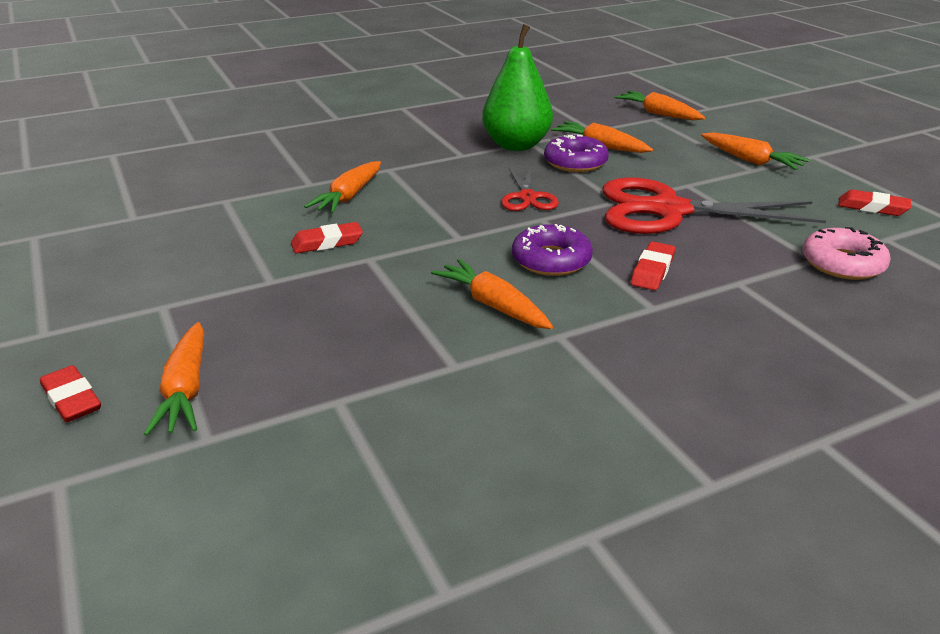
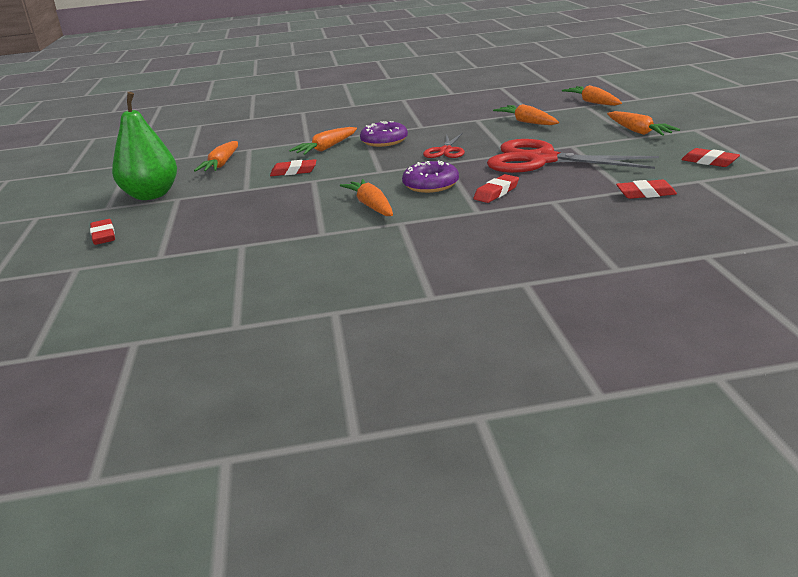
camera: 20 degrees right, 5 degrees down
orange carrot [144,322,204,436] -> orange carrot moved to [194,141,238,172]
green pear [482,24,553,151] -> green pear moved to [112,92,177,200]
purple donut [544,135,609,172] -> purple donut moved to [360,121,408,147]
pink donut [803,227,891,280] -> red eraser [616,179,677,199]

